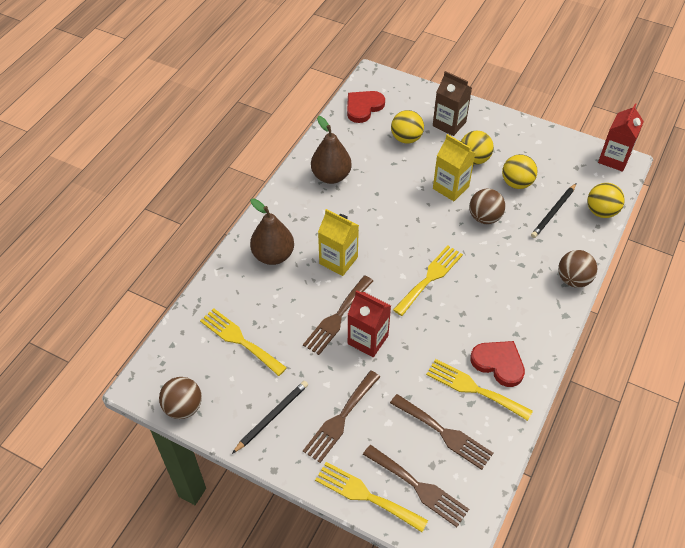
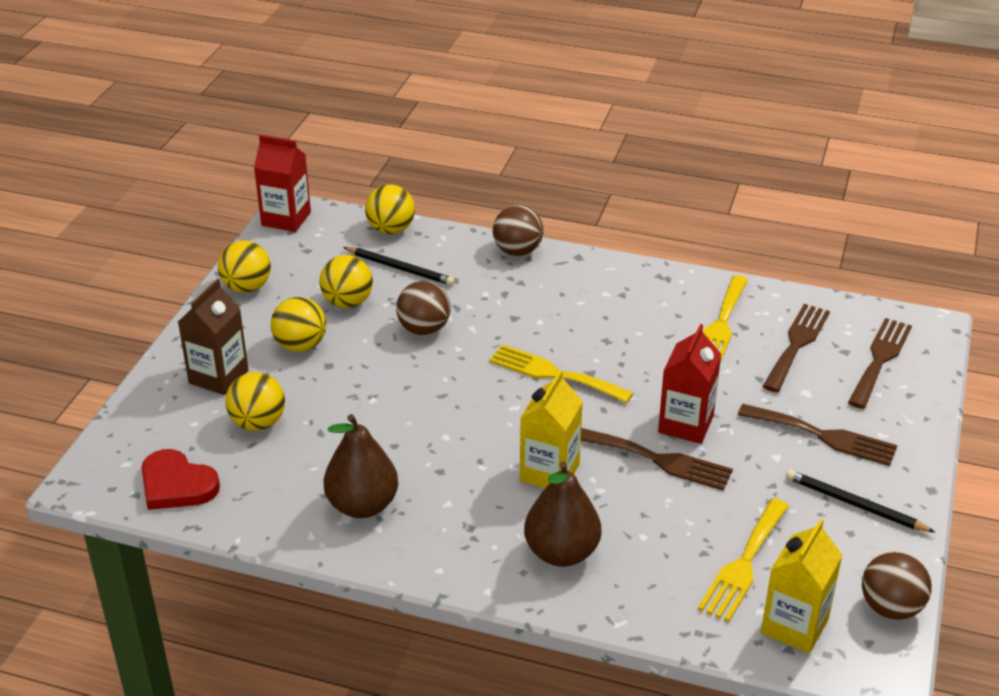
camera: 100 degrees left, 15 degrees down
yellow fork [315,462,428,532] -> none
yellow carton [433,134,476,201] -> yellow carton moved to [761,519,842,654]
red heart [470,341,525,387] -> none
none -> yellow ball [218,240,271,293]

